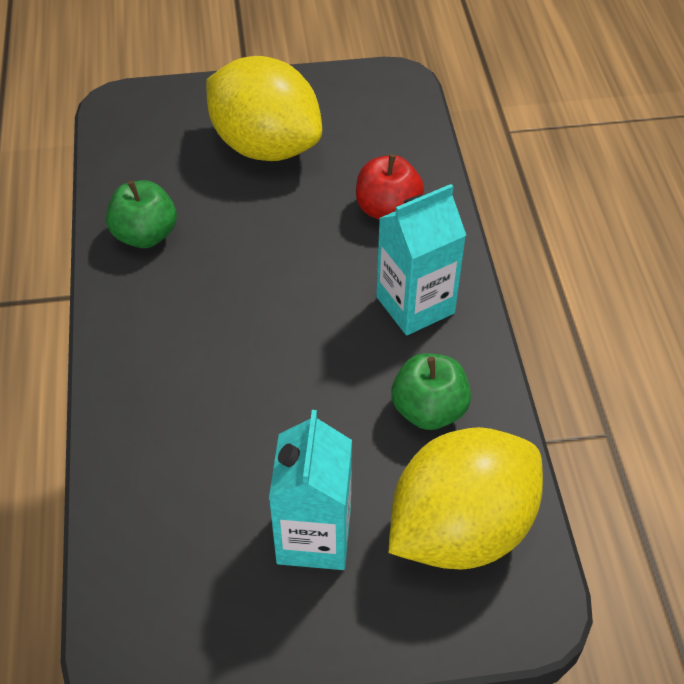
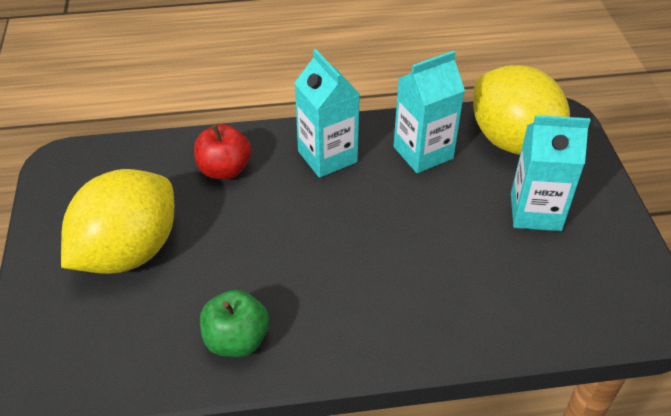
camera: 90 degrees left, 5 degrees down
green apple [391,353,471,430] -> turquoise carton [394,51,465,173]

